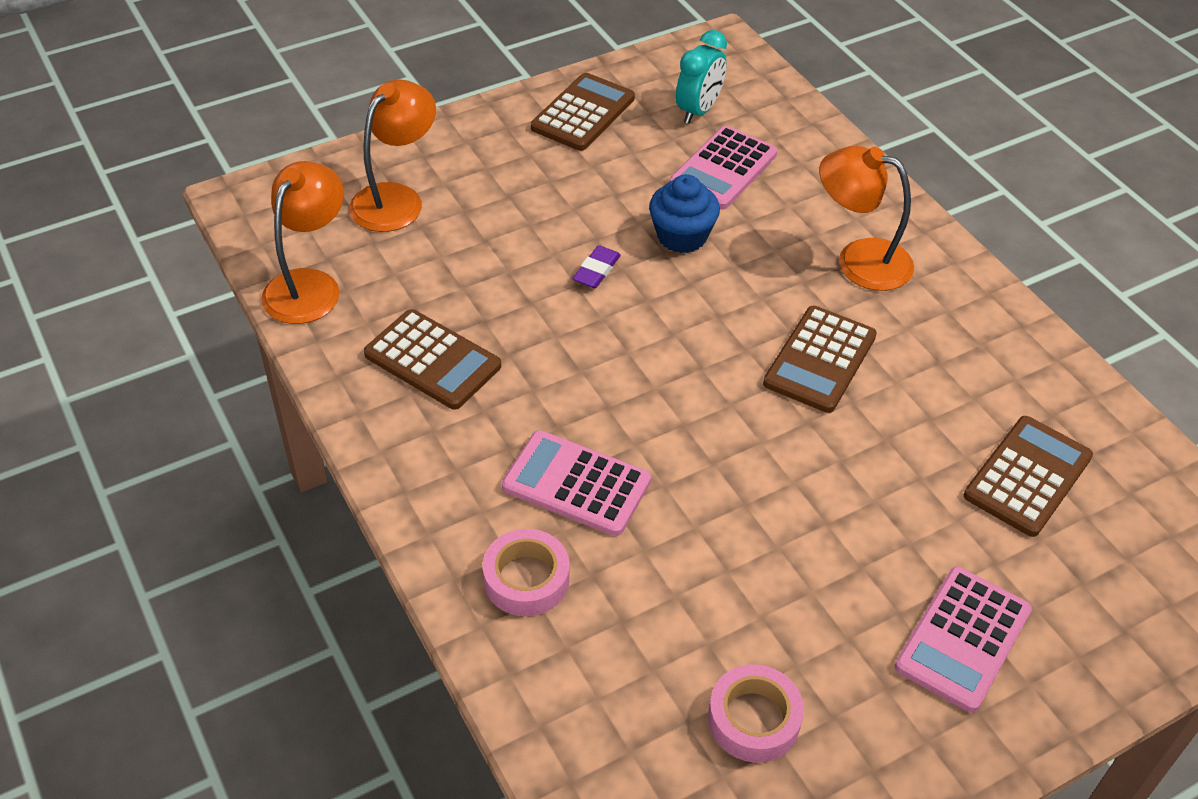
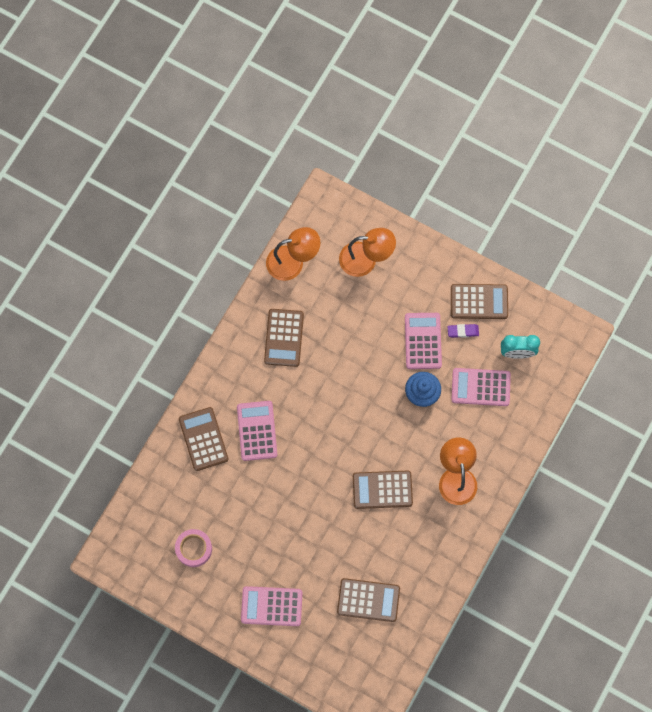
camera: 60 degrees right, 25 degrees up
pink tape [483,529,570,616] -> brown calculator [179,407,228,471]
purple eraser [572,245,621,288] -> purple eraser moved to [447,324,479,338]
none -> pink calculator [405,313,442,369]

